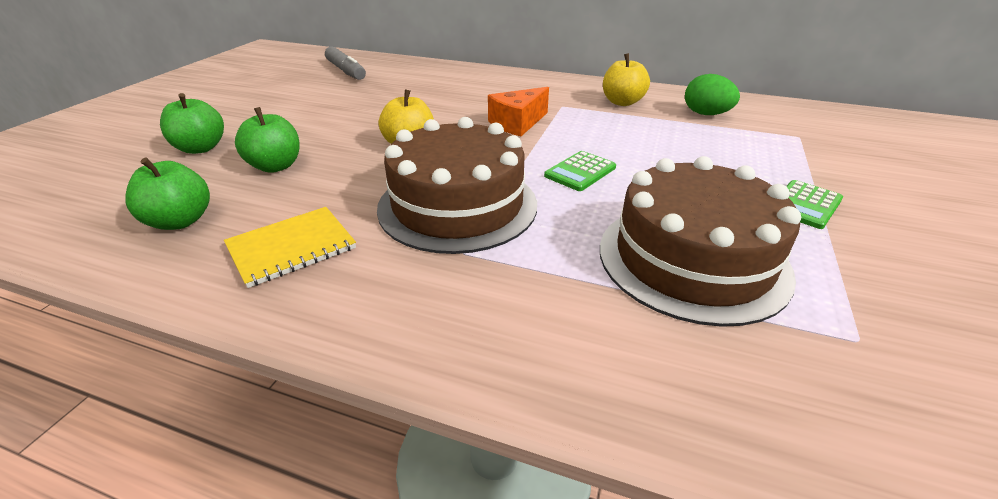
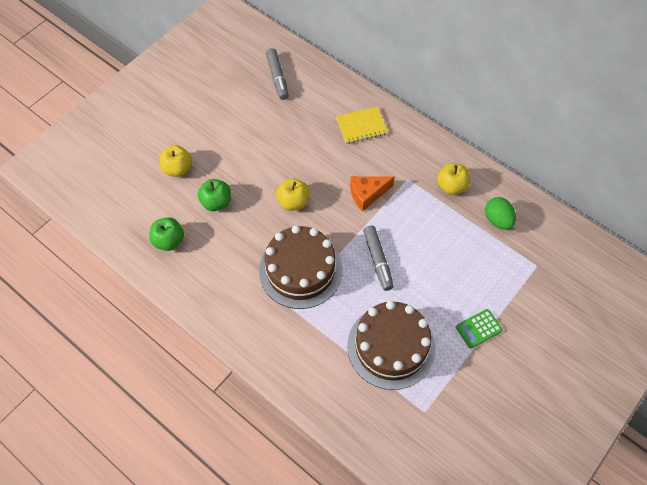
camera: 20 degrees right, 25 degrees up
green apple [160,93,224,154] -> yellow apple [159,145,192,177]
yellow notebook [224,207,356,288] -> yellow notebook moved to [336,107,388,144]
green calculator [544,151,616,191] -> grey marker [363,226,394,291]

